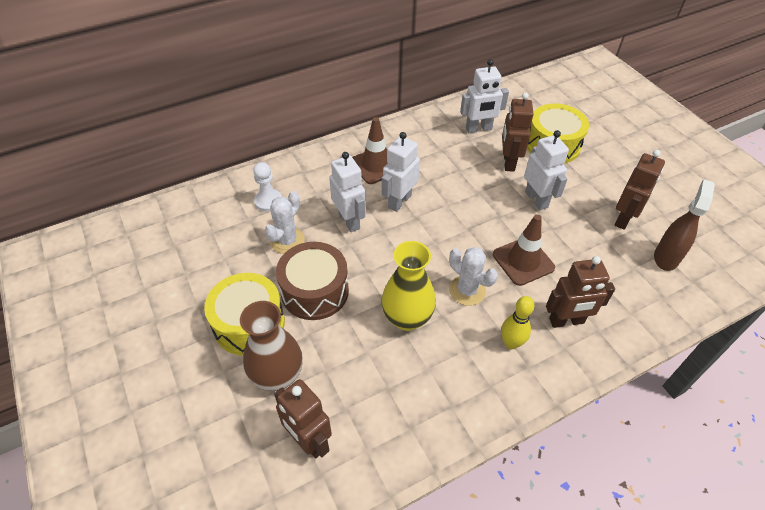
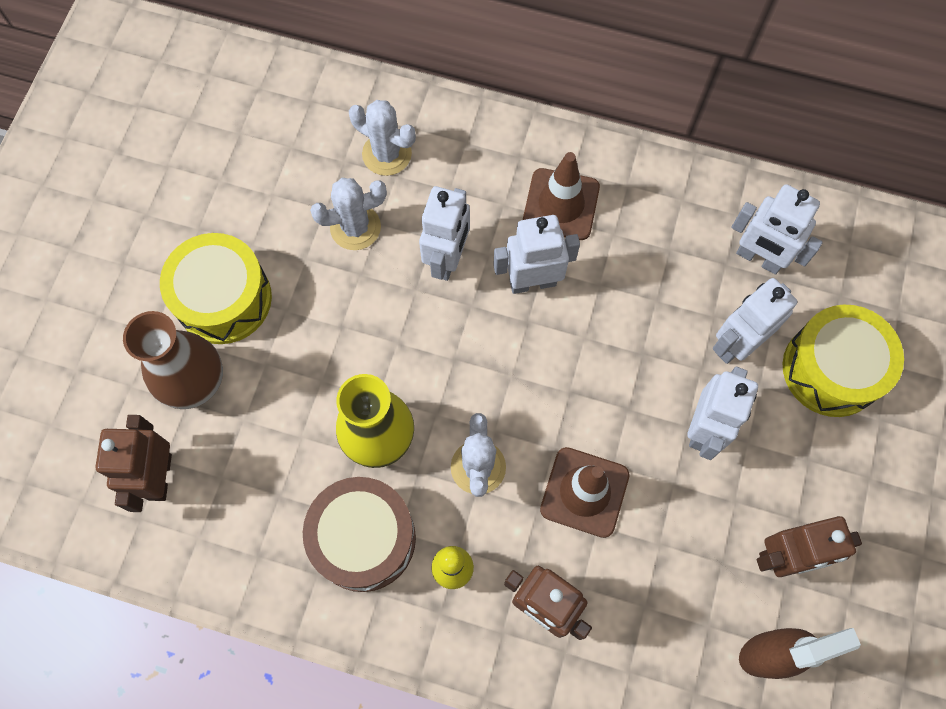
camera: 45 degrees right, 20 degrees up
white pawn [253,162,282,212] -> white cactus [349,100,416,176]
brown drum [276,242,349,320] -> brown drum moved to [303,477,416,592]
brown robot [502,92,534,172] -> white robot [713,278,797,364]

